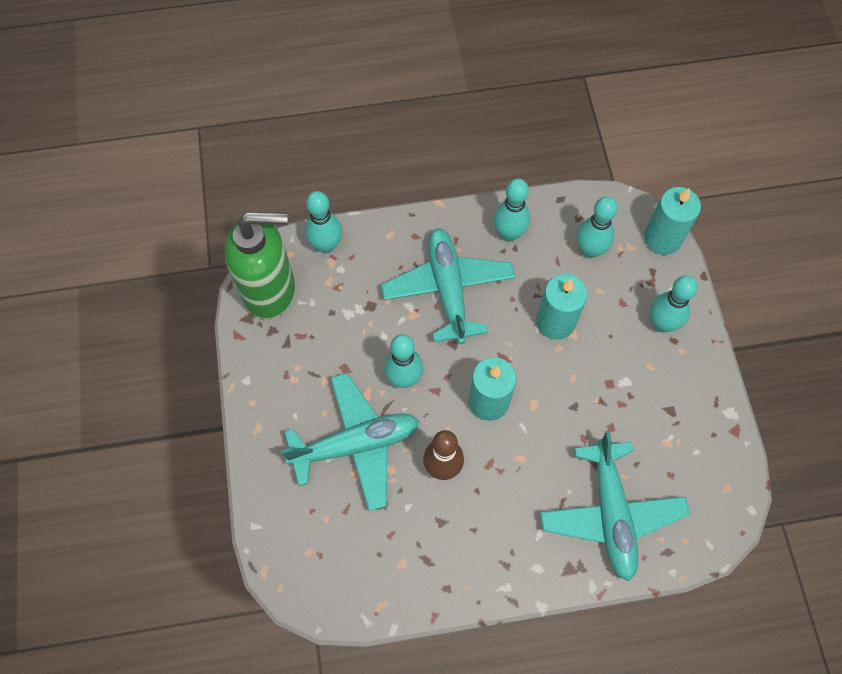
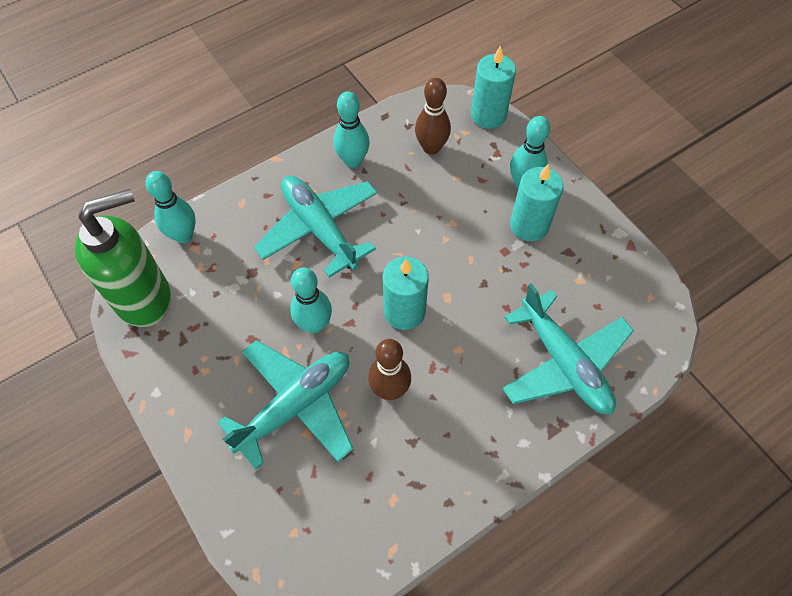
camera: 25 degrees left, 5 degrees down
turquoise candle [536,274,587,340] -> turquoise candle moved to [510,164,563,241]
turquoise bowling pin [577,196,618,258] -> brown bowling pin [415,78,451,155]

